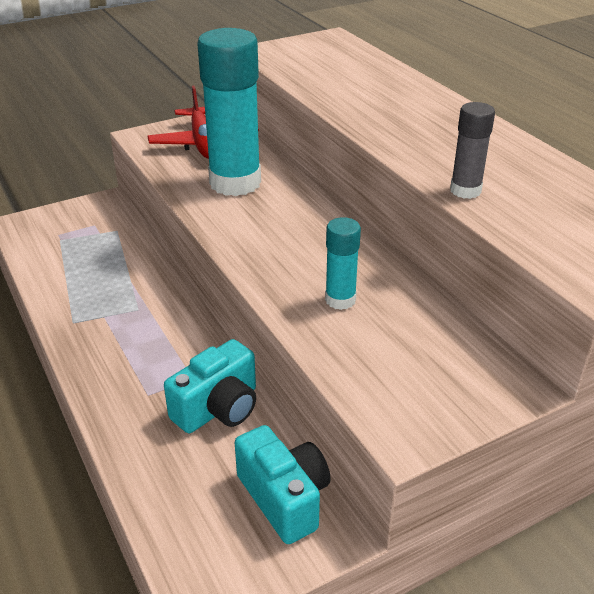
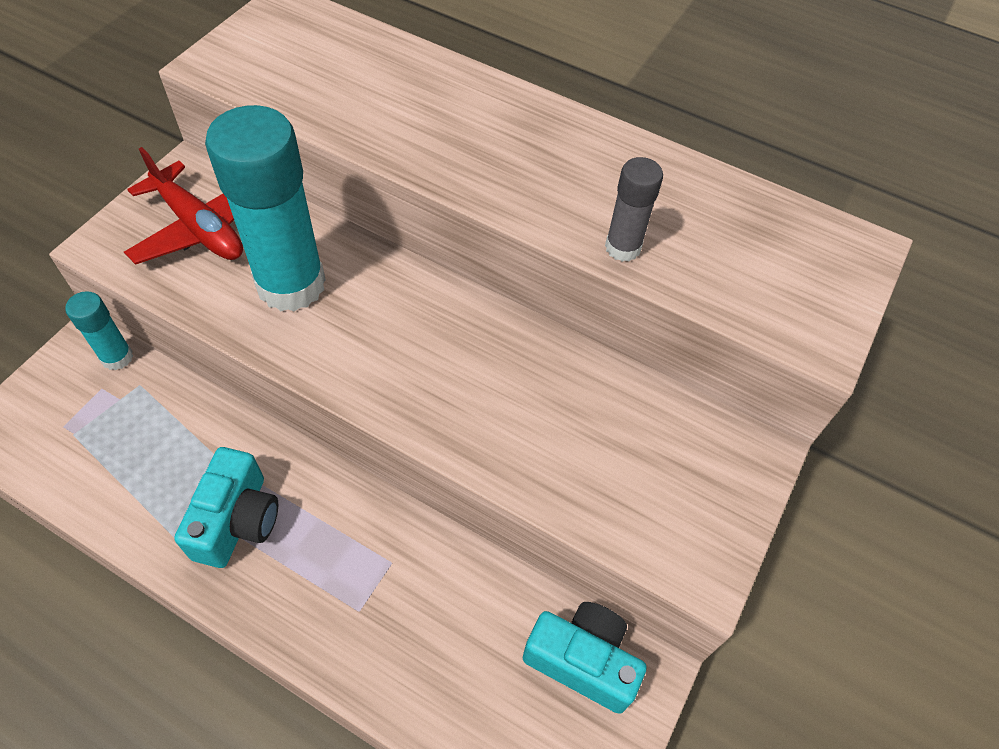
camera: 35 degrees left, 20 degrees up
turquoise camera [164,339,256,433] -> turquoise camera moved to [174,447,278,568]
turquoise glue stick [325,217,361,310] -> turquoise glue stick moved to [65,291,133,370]

